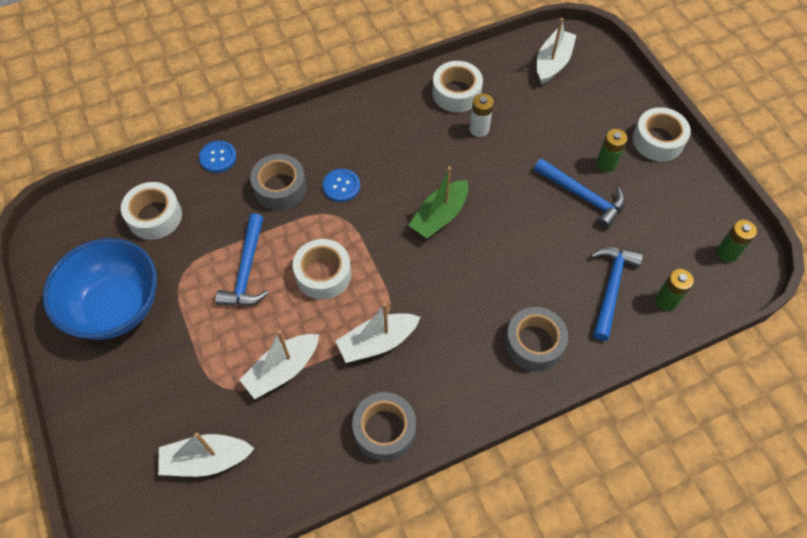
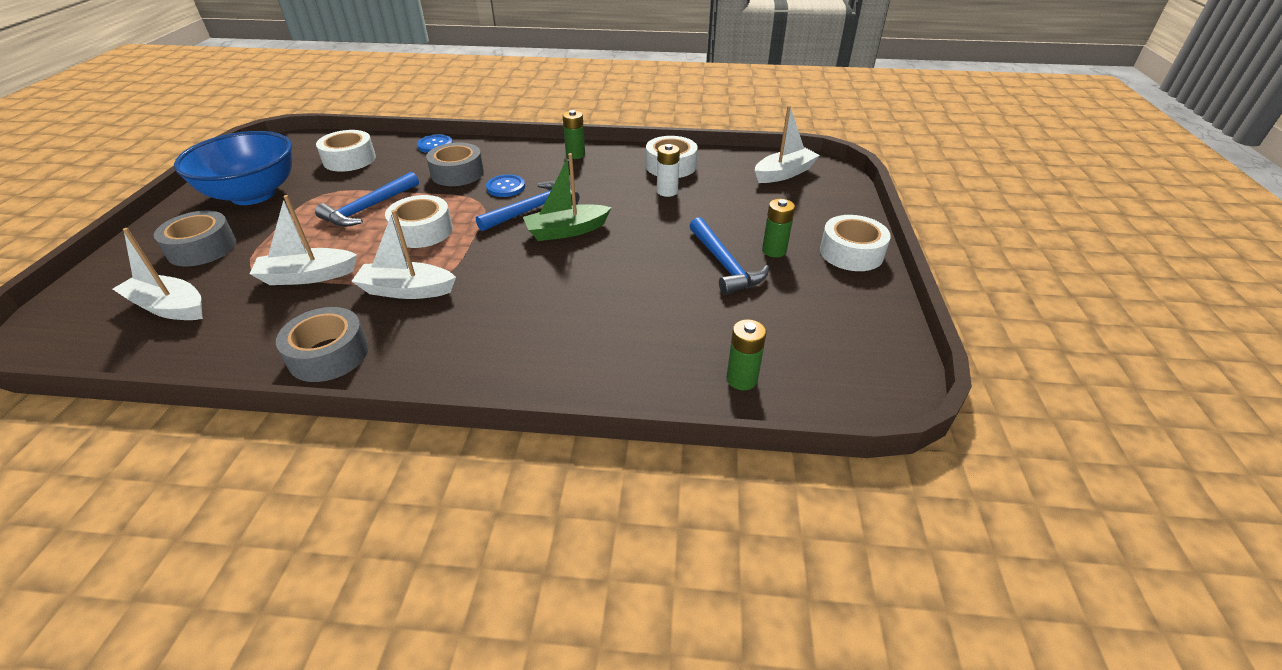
camera: 30 degrees right, 20 degrees down
grey tape [505,307,568,371] -> grey tape moved to [154,211,237,266]
blue hammer [590,247,643,341] -> blue hammer moved to [476,181,580,231]
green battery [716,220,757,262] -> green battery moved to [563,110,585,159]

